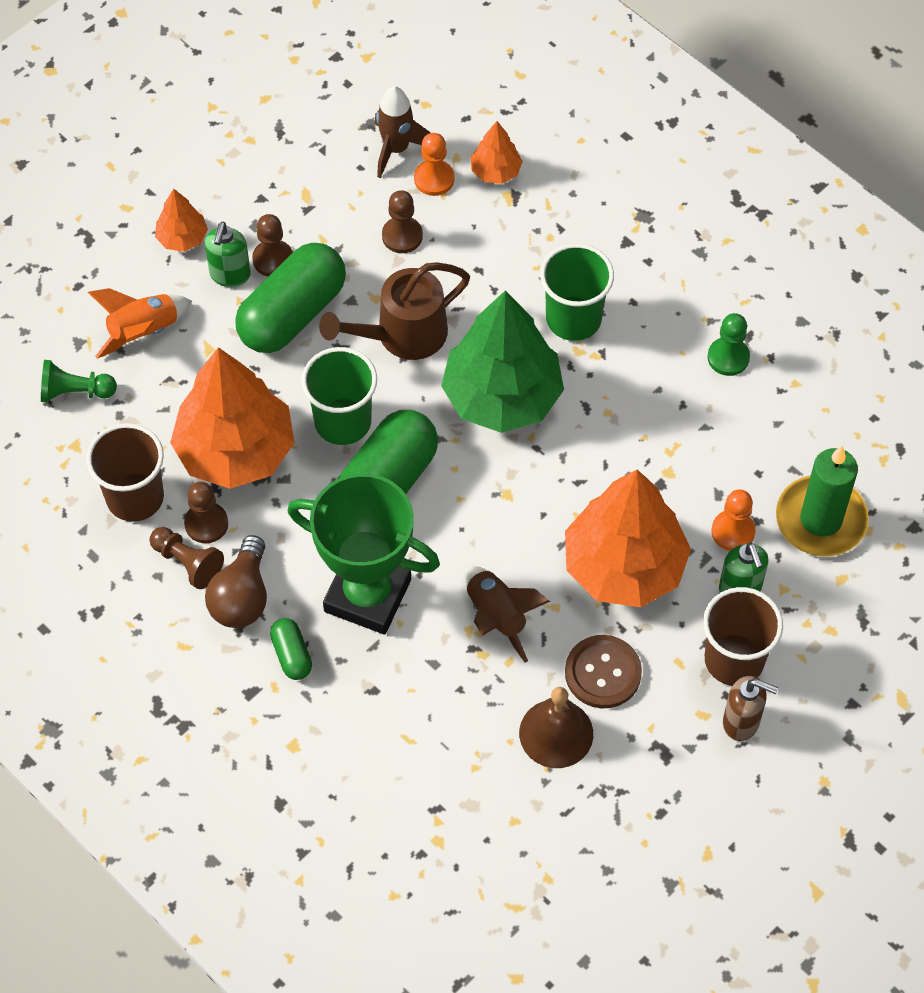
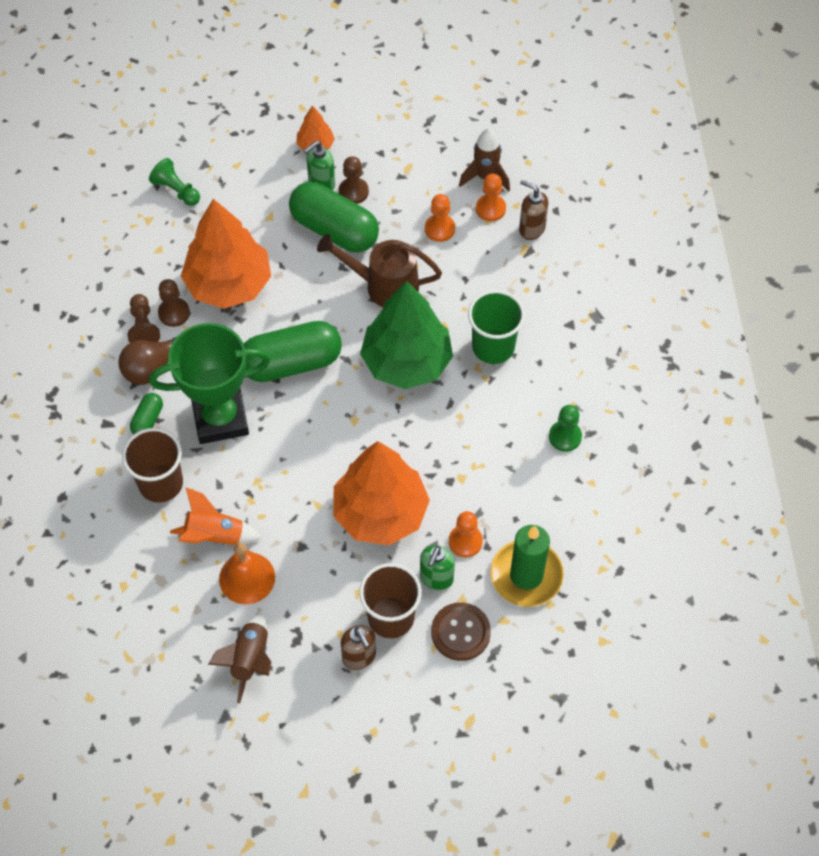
camera: 40 degrees right, 0 degrees up
brown cup [86,423,164,522] -> brown cup moved to [122,428,183,503]
orange rocket [88,288,192,359] -> orange rocket moved to [170,488,262,545]
green capsule [235,243,346,353] -> green capsule turned 45 degrees clockwise [289,182,379,252]
green trophy [287,473,440,635] -> green trophy turned 75 degrees counterclockwise [149,323,271,444]
green cup [301,347,377,445] -> none
brown pawn [382,190,423,253] -> orange pawn [425,194,455,242]
brown rocket [464,566,550,662] -> brown rocket moved to [208,614,271,703]
orange tree [471,121,523,184] -> brown soap dispenser [519,180,548,240]
brown bell [519,687,593,768] -> orange bell [219,542,275,604]
brown button [565,635,642,708] -> brown button moved to [431,602,491,661]

